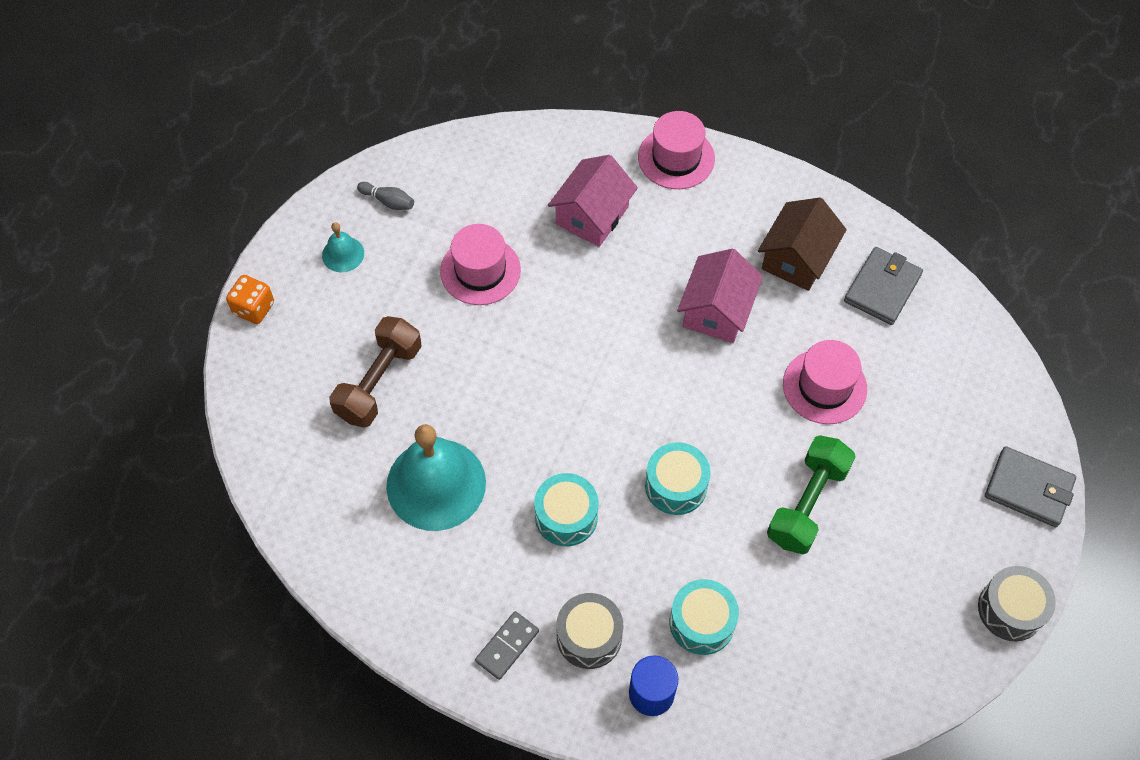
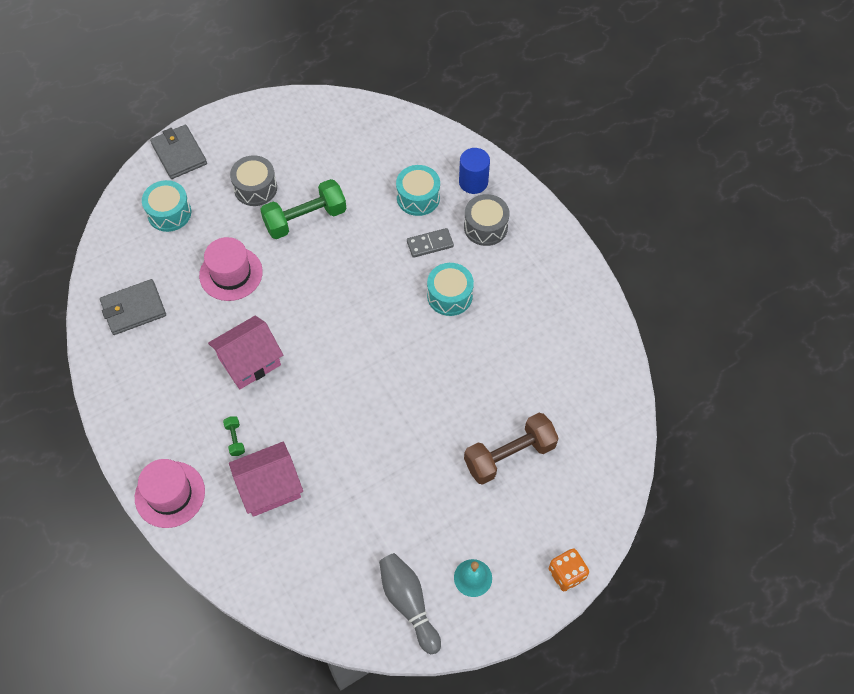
camera: 145 degrees left, 0 degrees up
grey bowling pin [357,182,414,210] -> grey bowling pin [379,553,441,654], size x1.77
turquoise bell [386,424,486,531] -> none
pink hat [440,224,521,305] -> none
grey domino [475,611,539,680] -> grey domino moved to [407,228,454,258]
turquoise drum [645,442,711,515] -> turquoise drum moved to [142,180,191,232]
brown house [758,197,847,291] -> none
grey drum [978,566,1056,641] -> grey drum moved to [230,155,277,206]
none -> green dumbbell [223,417,245,456]

